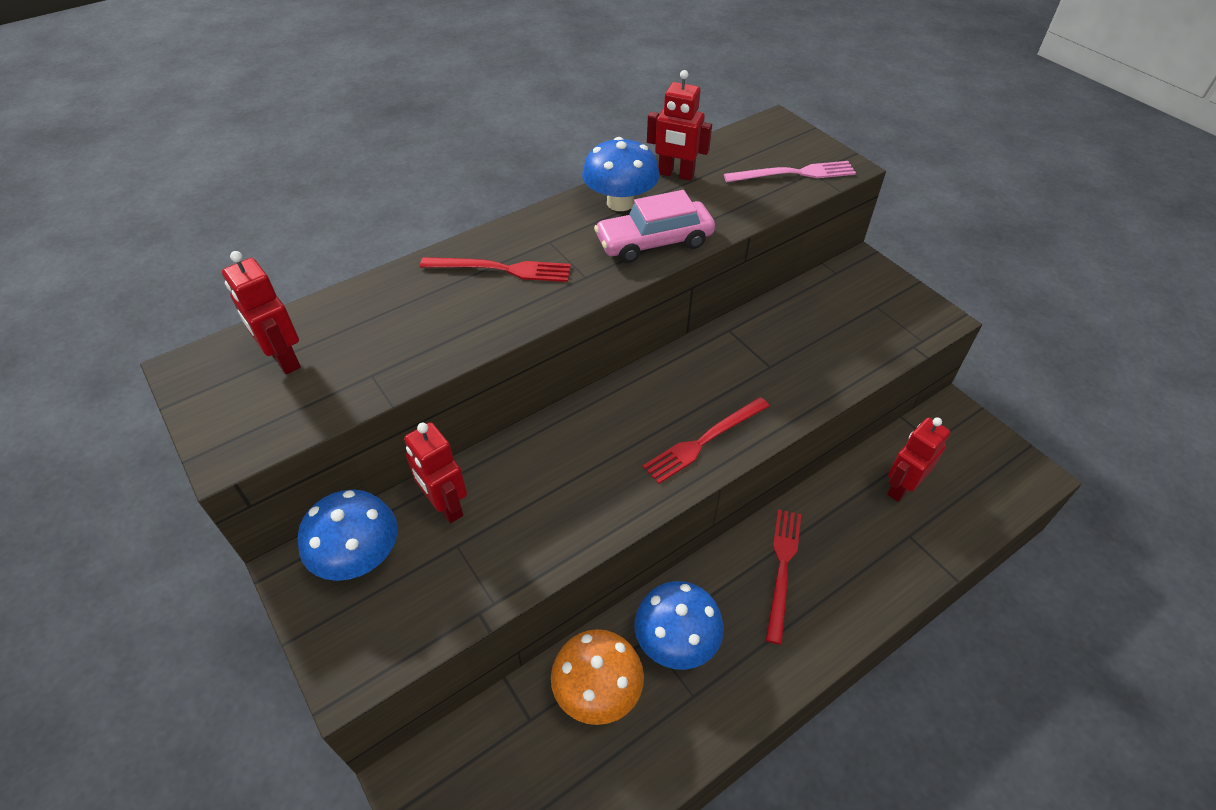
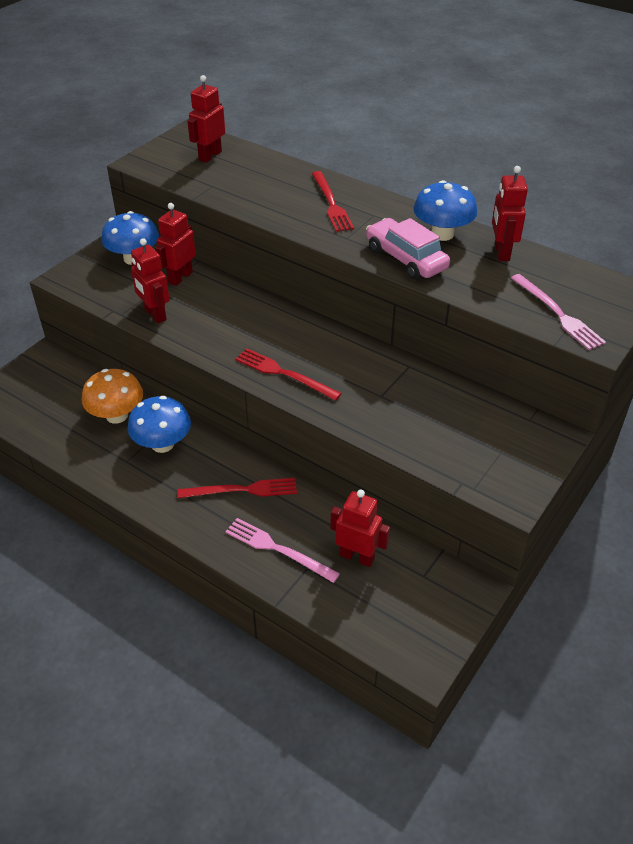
camera: 70 degrees right, 5 degrees down
none -> red robot [131,238,170,324]
none -> pink fork [225,518,340,583]

